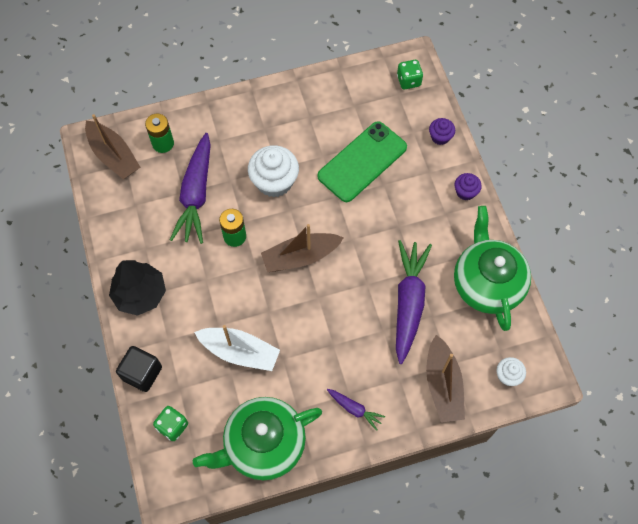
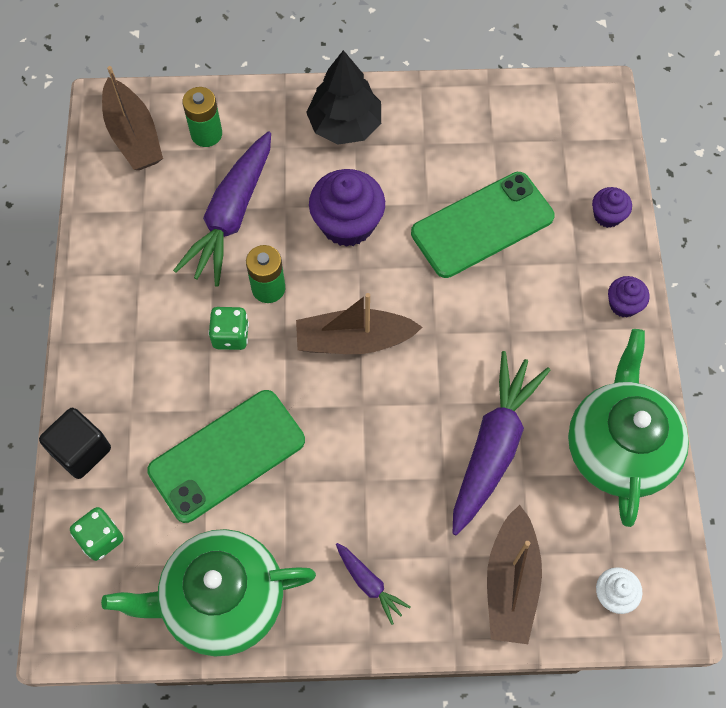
camera: 15 degrees right, 0 degrees up
black tree [109,260,166,316] -> black tree moved to [306,50,381,145]
white boat [194,325,280,371] -> green phone [147,390,305,523]
white cupcake [248,145,299,197] -> purple cupcake [309,169,385,247]
green dice [397,60,423,89] -> green dice moved to [208,307,249,350]

